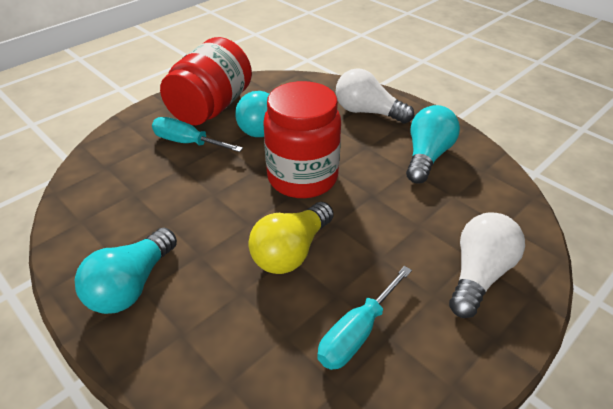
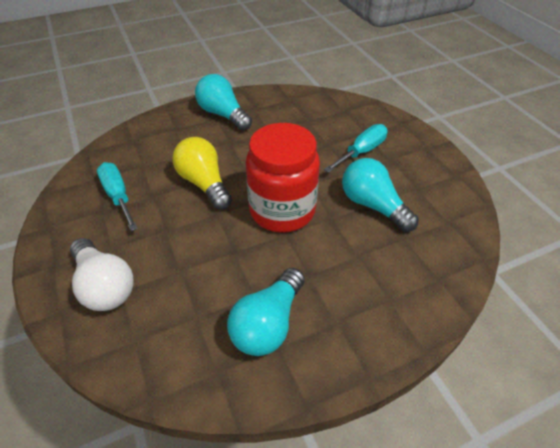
camera: 110 degrees right, 5 degrees up
red jar [160,37,252,125] -> none
white light bulb [336,68,414,123] -> none
turquoise light bulb [406,105,460,184] -> turquoise light bulb turned 75 degrees clockwise [227,268,305,356]

